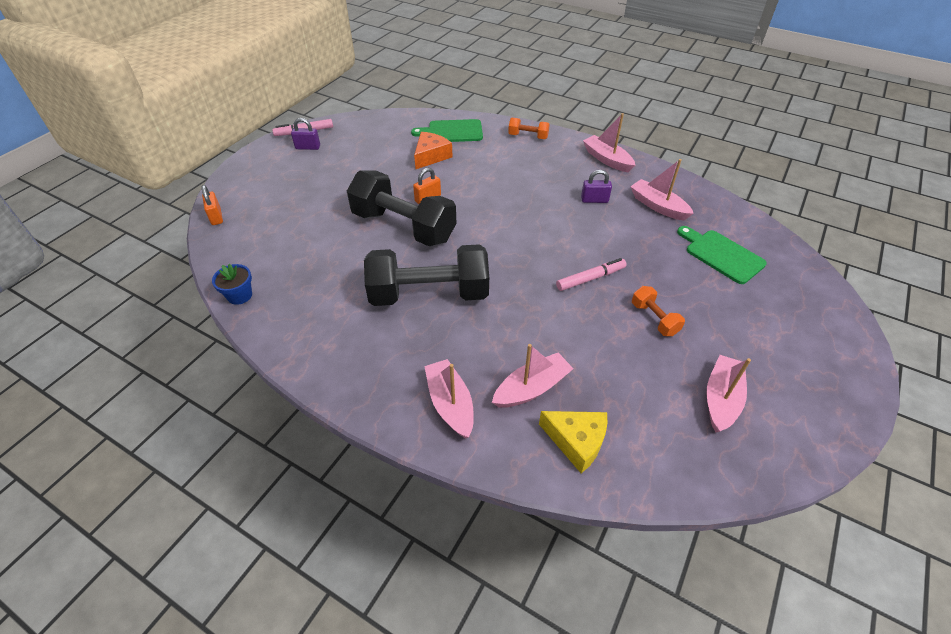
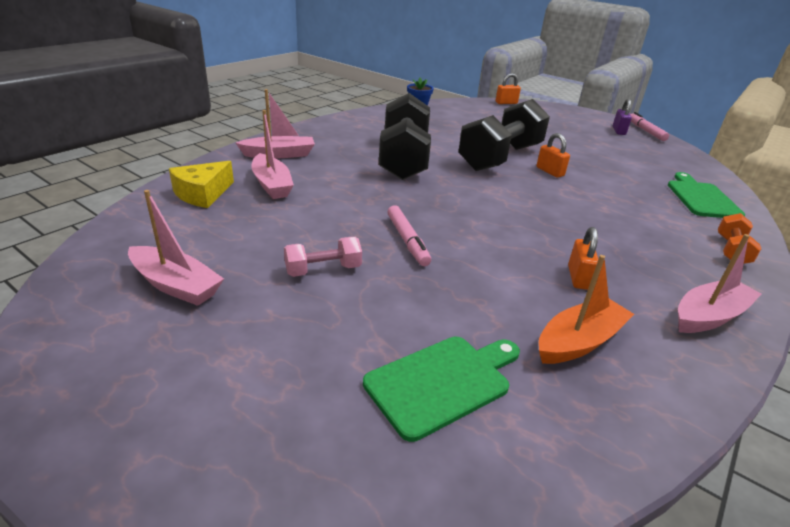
camera: 95 degrees right, 15 degrees down
orange cheese [414,132,453,169] -> none
purple padlock [581,170,612,203] -> orange padlock [568,227,598,290]
pink boat [630,159,694,220] -> orange boat [539,255,634,364]
orange dumbbell [632,286,685,336] -> pink dumbbell [284,237,362,277]

